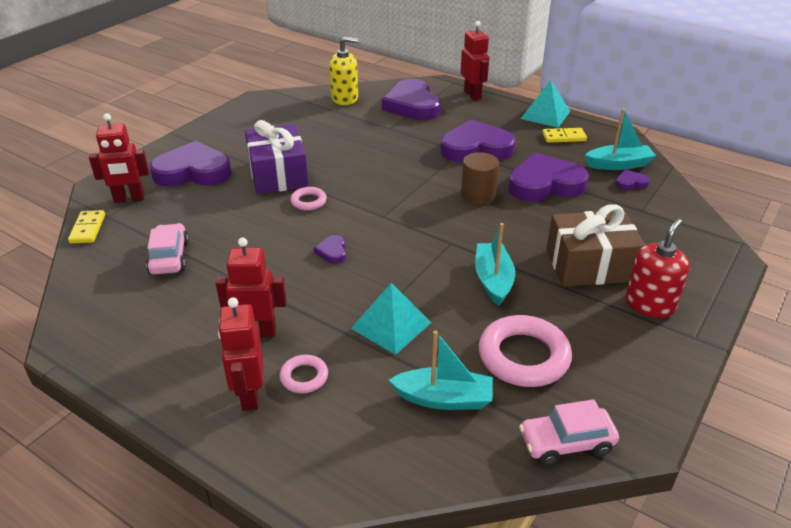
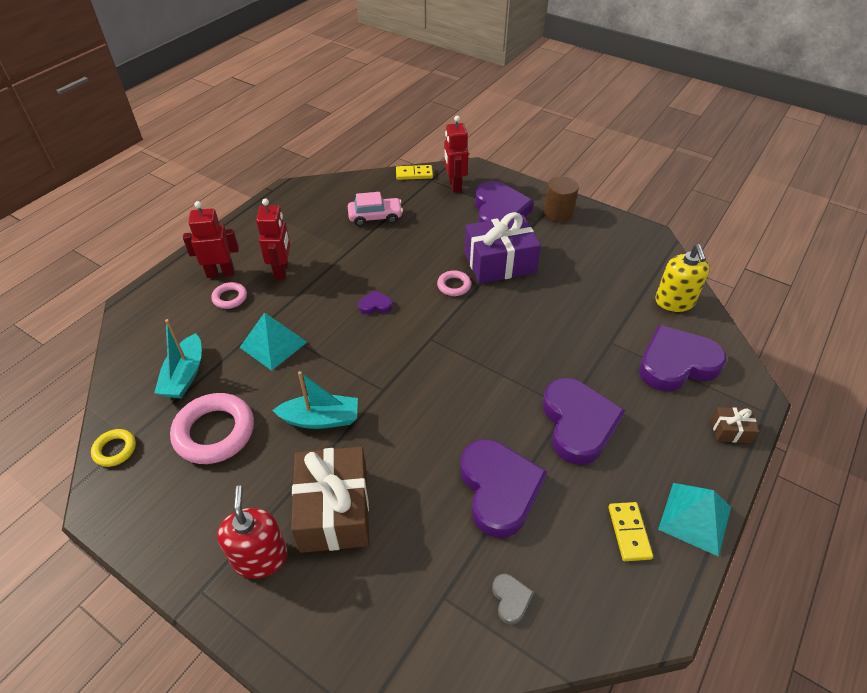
camera: 90 degrees right, 10 degrees up
red robot [461,21,489,100] -> brown gift [711,407,759,443]
brown cylinder [461,152,499,205] -> brown cylinder moved to [544,176,579,222]
pink car [519,399,619,465] -> yellow ring [91,429,136,467]
turquoise boat [585,108,656,170] -> none
purple heart [615,170,650,190] -> grey heart [492,574,534,625]
red soap dispenser [626,219,690,318] -> red soap dispenser turned 135 degrees counterclockwise [217,485,288,579]

